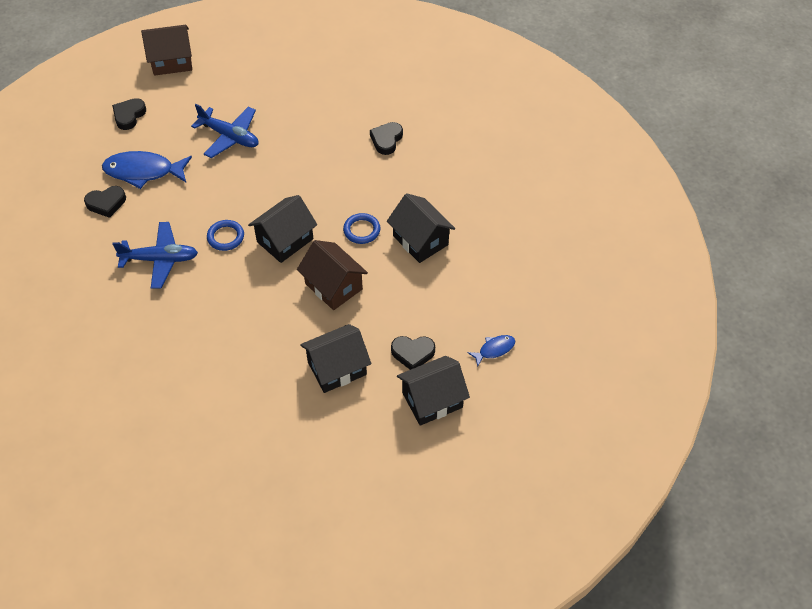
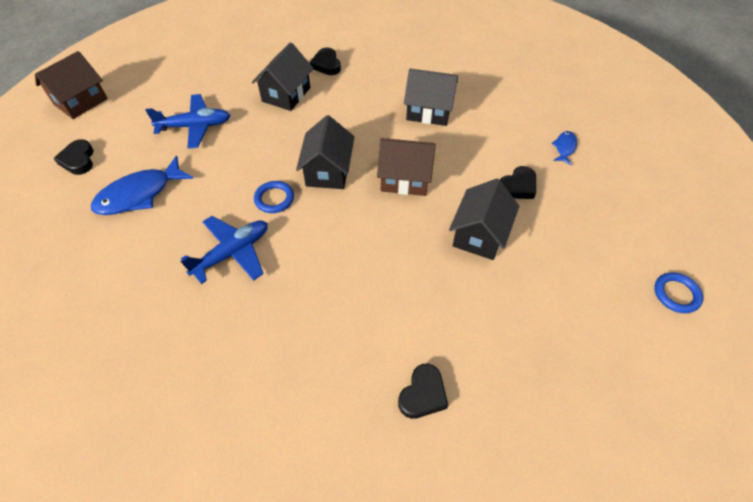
camera: 40 degrees left, 0 degrees up
black heart [84,186,126,218] -> black heart moved to [398,364,448,419]
blue ring [343,213,380,244] -> blue ring moved to [654,272,703,313]
black house [397,356,470,426] -> black house moved to [252,42,314,111]

